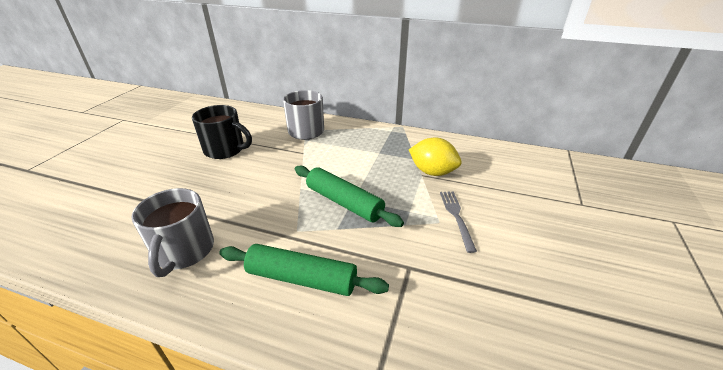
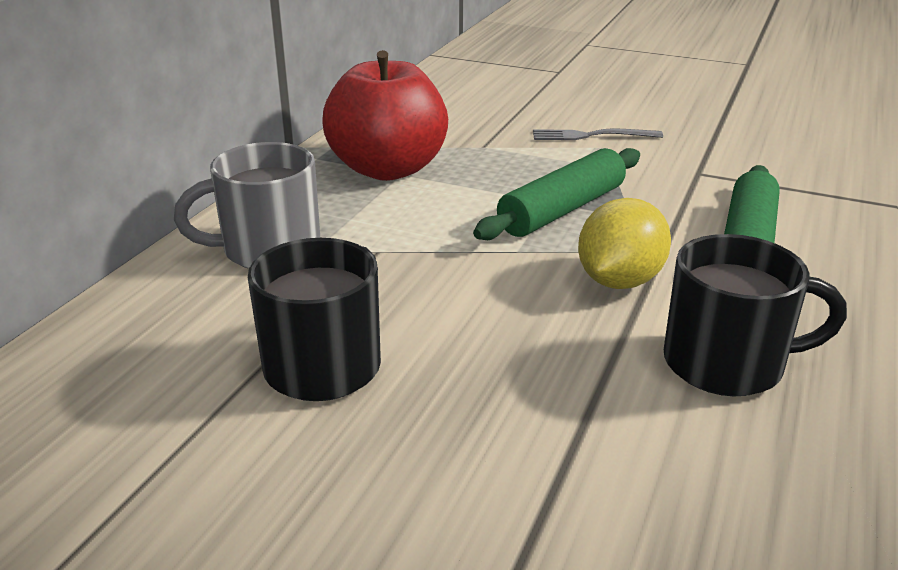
camera: 85 degrees left, 5 degrees down
grey mug [132,188,214,277] -> black mug [664,234,847,396]
yellow lemon [409,138,462,176] -> yellow lemon moved to [578,198,671,289]
none -> red apple [322,50,448,181]

